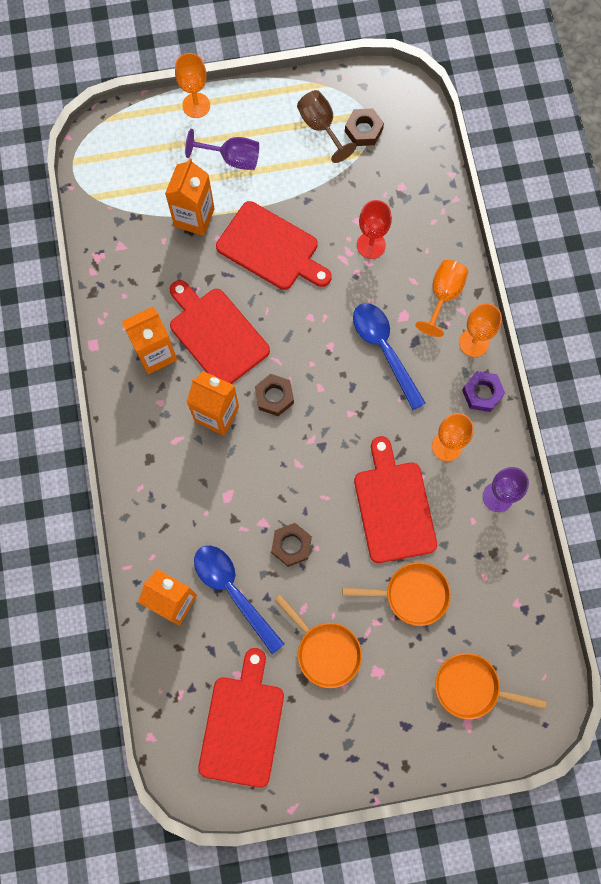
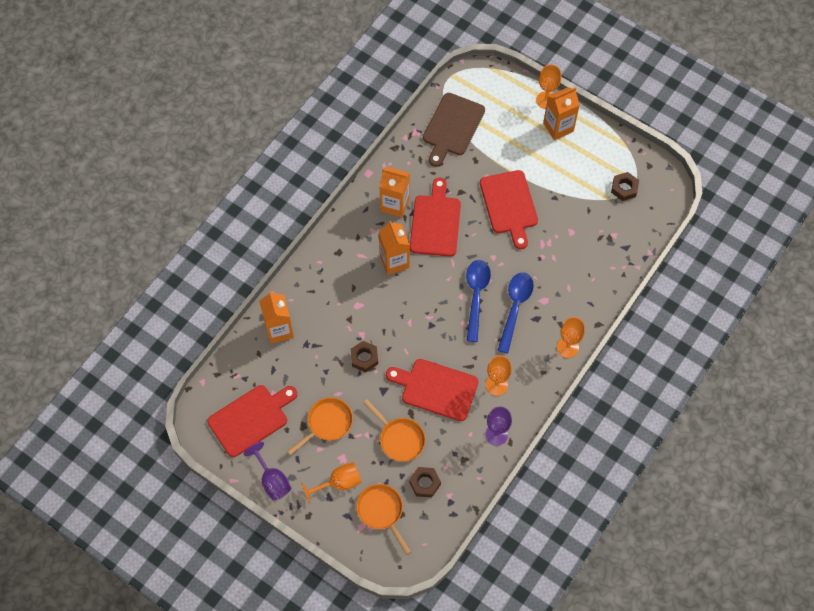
camera: 45 degrees right, 10 degrees down
orange carton [165,158,215,236] -> orange carton moved to [543,87,580,140]
purple goblet [185,129,259,170] -> purple goblet moved to [244,442,291,500]
blue spoon [194,546,284,654] -> blue spoon moved to [466,260,491,342]
brown nut [255,374,294,416] -> brown nut moved to [409,467,441,497]
orange pan [275,595,362,688] -> orange pan turned 135 degrees counterclockwise [287,397,353,456]
brown goblet [297,90,356,163] -> none
red cutting board [354,436,437,563] -> red cutting board turned 105 degrees counterclockwise [386,359,478,421]
red goblet [357,200,392,259] -> none
orange goblet [415,260,468,337] -> orange goblet moved to [301,462,362,504]
purple nut [462,371,505,412] -> none
none -> brown cutting board [423,93,485,167]

